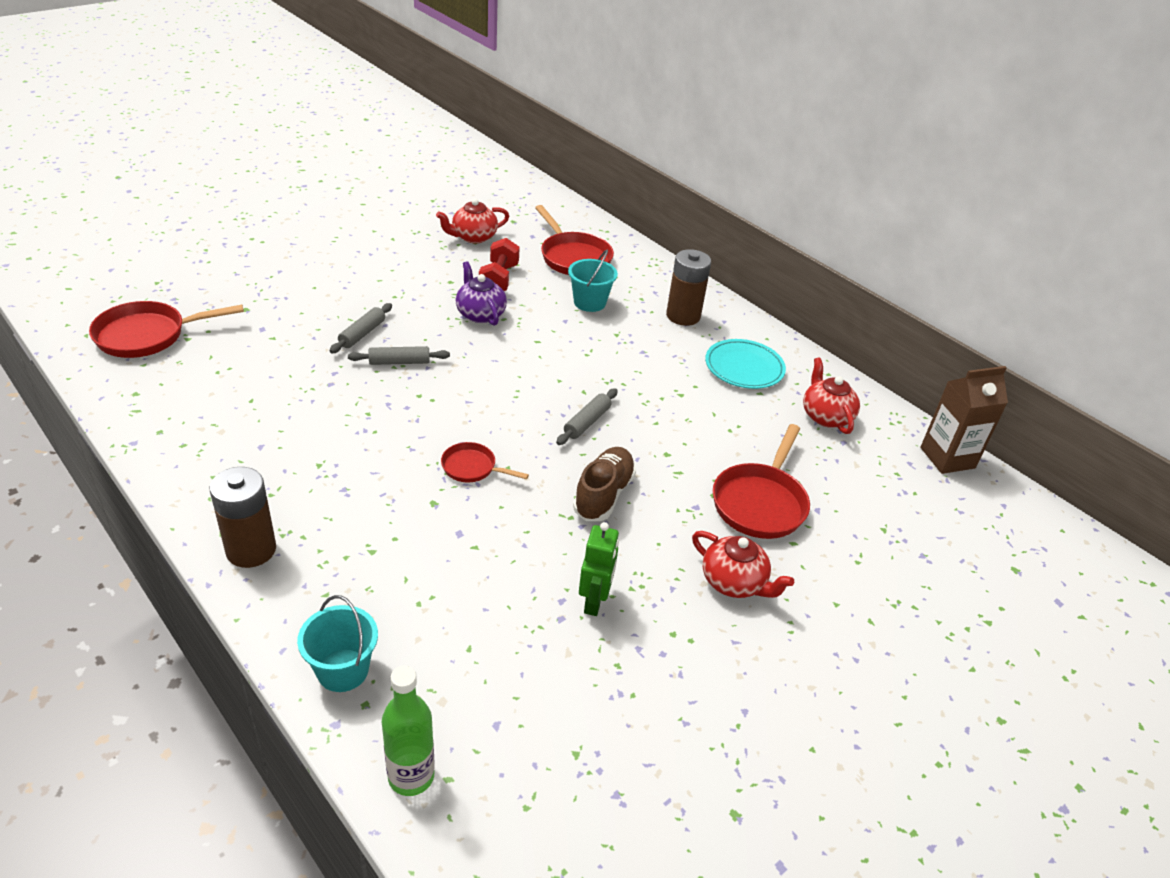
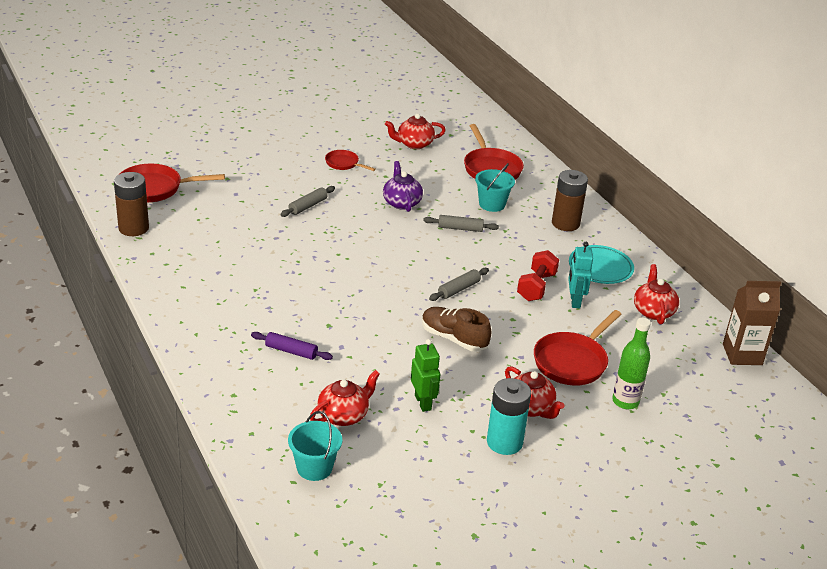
camera: 15 degrees right, 5 degrees down
brown battery [210,467,276,568] -> brown battery moved to [114,172,149,236]
turquoise bucket [297,595,378,692] -> turquoise bucket moved to [288,411,342,481]
grey rolling pin [348,346,450,365] -> grey rolling pin moved to [423,215,499,232]
green bottle [382,666,435,796] -> green bottle moved to [612,318,651,409]
red pan [441,442,529,482] -> red pan moved to [325,150,376,171]
red dumbbell [479,238,520,291] -> red dumbbell moved to [517,250,559,301]
brown shoe [573,447,636,521] -> brown shoe turned 90 degrees counterclockwise [422,307,491,352]
green robot [579,522,619,616] -> green robot turned 45 degrees counterclockwise [411,339,440,412]
none -> purple rolling pin [251,332,333,360]
none -> red teapot [310,370,380,426]
none -> turquoise battery [487,378,531,455]
none -> turquoise robot [568,242,593,308]

